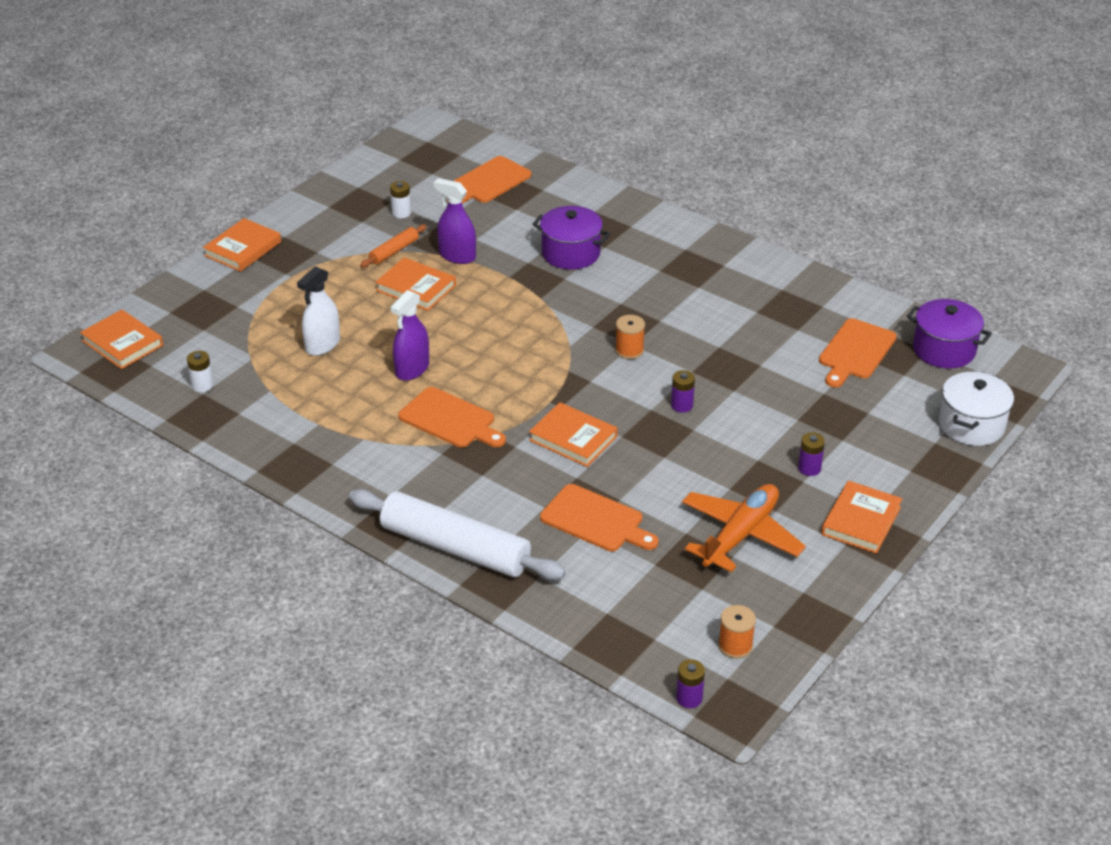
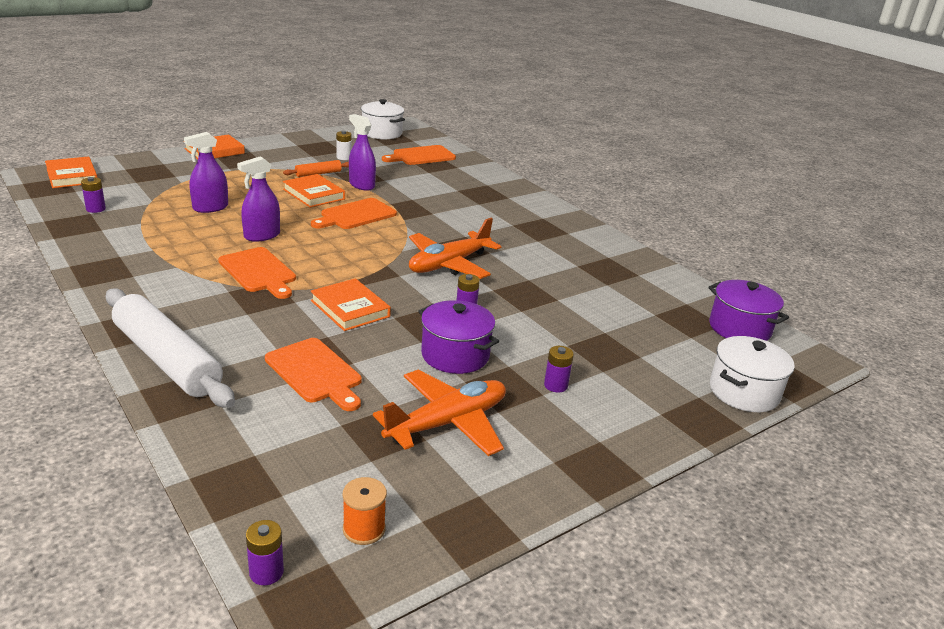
camera: 15 degrees right, 10 degrees down
white battery [187,351,213,392] -> purple battery [81,177,106,213]
white spray bottle [297,266,340,356] -> purple spray bottle [184,132,228,213]
purple pot [532,206,610,270] -> purple pot moved to [418,300,499,374]
orange spool [615,315,645,359] -> orange plane [409,218,502,279]
orange cutting board [819,318,897,388] -> orange cutting board moved to [311,198,397,229]
orange book [821,481,903,554] -> none
none -> white pot [361,99,405,139]

